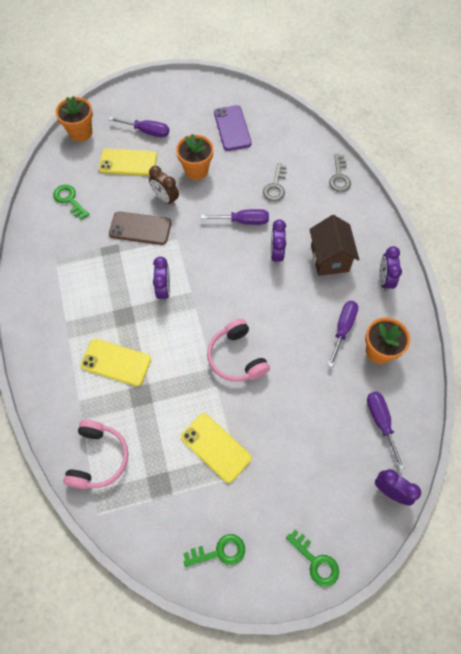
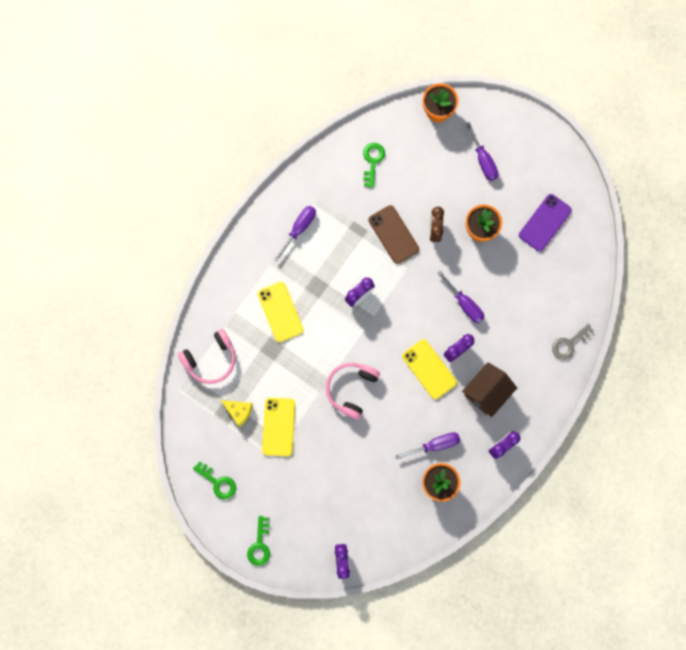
camera: 50 degrees right, 15 degrees up
yellow phone [99,149,157,176] -> yellow phone moved to [402,339,457,399]
grey key [263,163,287,202] -> none
purple screwdriver [367,392,405,470] -> purple screwdriver moved to [274,206,316,261]
none -> yellow cheese [221,400,253,427]

